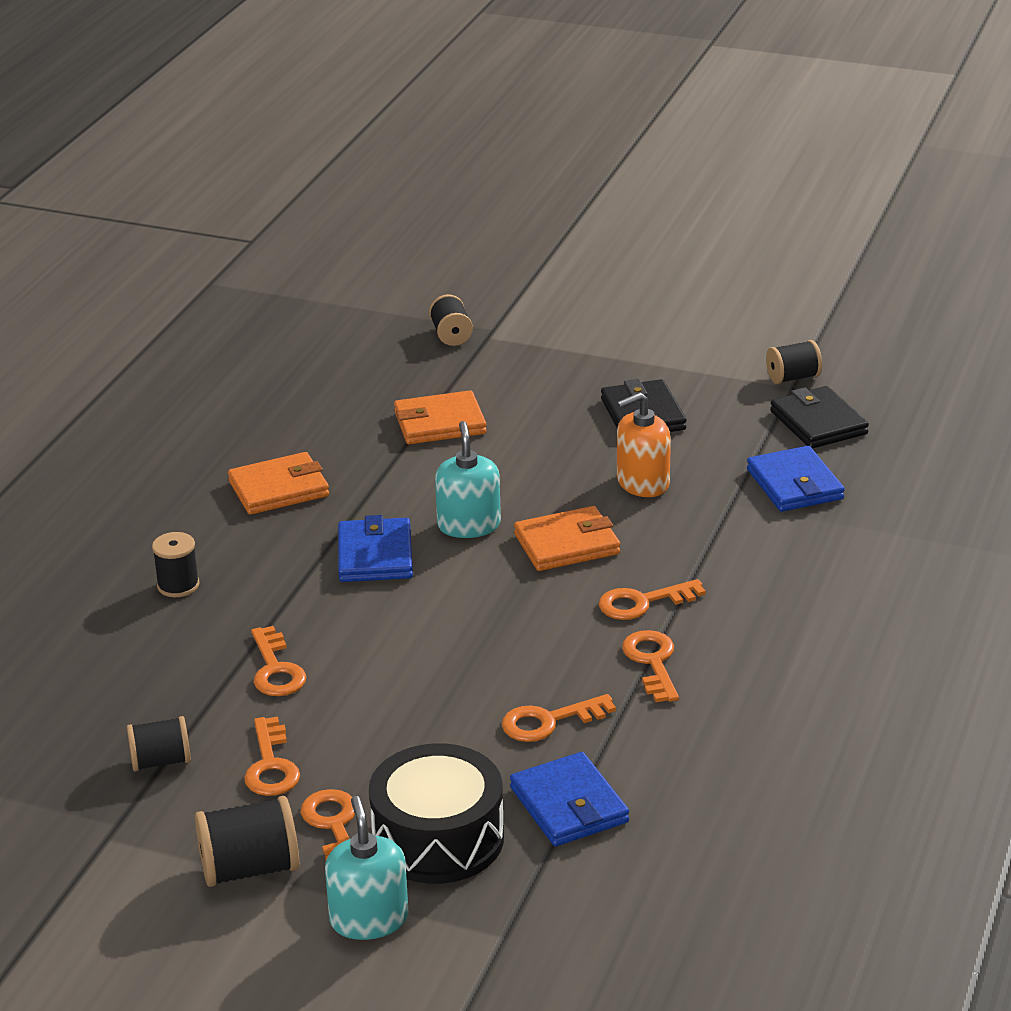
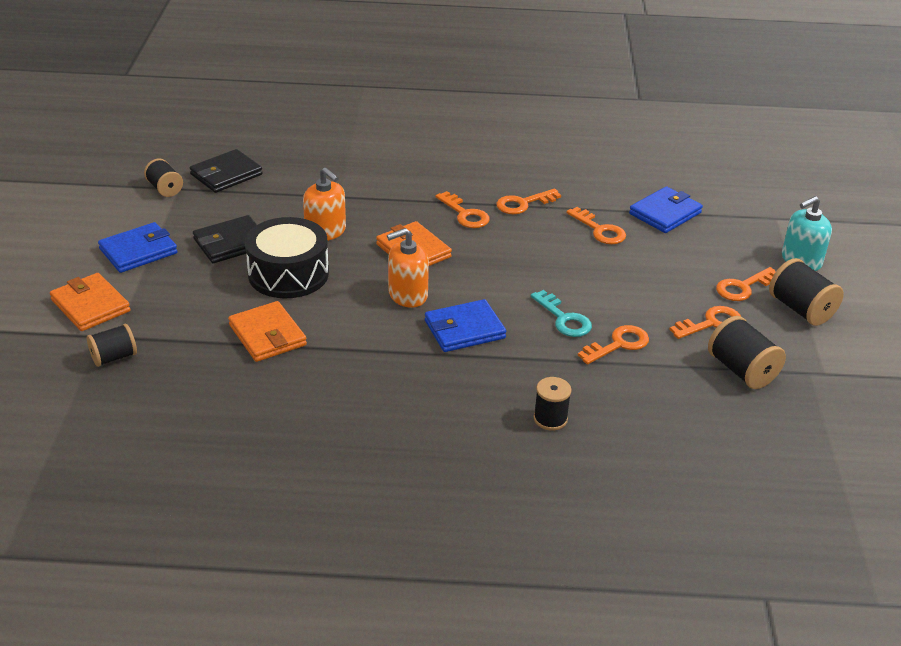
camera: 110 degrees left, 5 degrees up
black spool [127,716,191,772] -> black spool [708,316,786,389], size x1.51
orange wallet [228,452,329,515] -> orange wallet moved to [50,273,130,331]
black drum [369,743,504,884] -> black drum moved to [245,217,329,298]
turquoise soap dispenser [435,421,501,538] -> orange soap dispenser [387,228,429,308]
blue wallet [747,446,845,512] -> blue wallet moved to [98,222,178,273]
none -> turquoise key [531,290,592,337]

